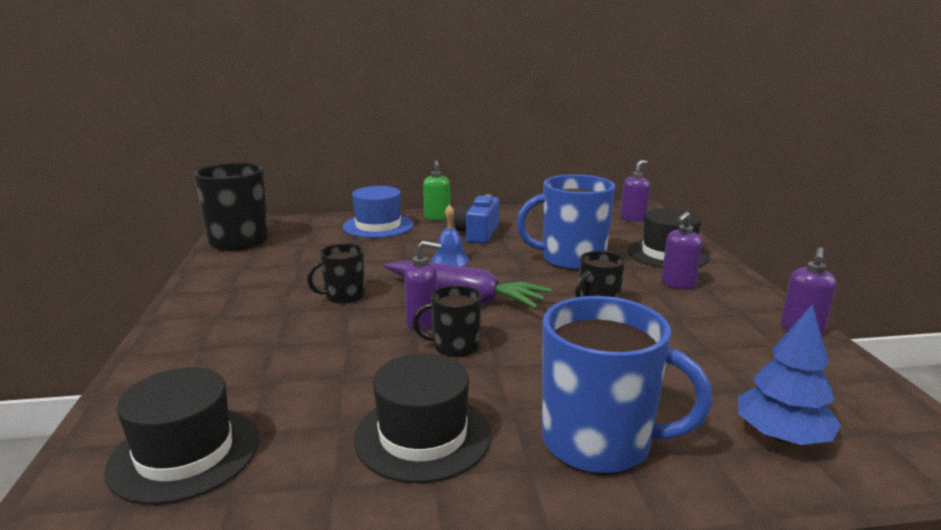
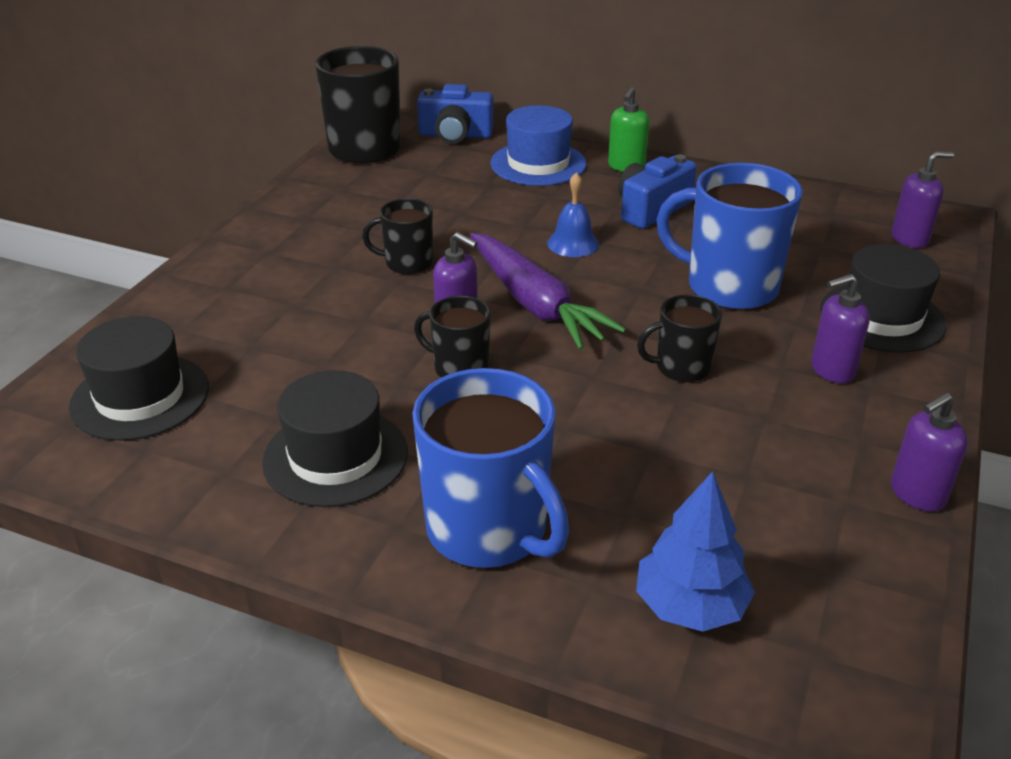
camera: 30 degrees right, 15 degrees up
none -> blue camera [417,84,494,144]

